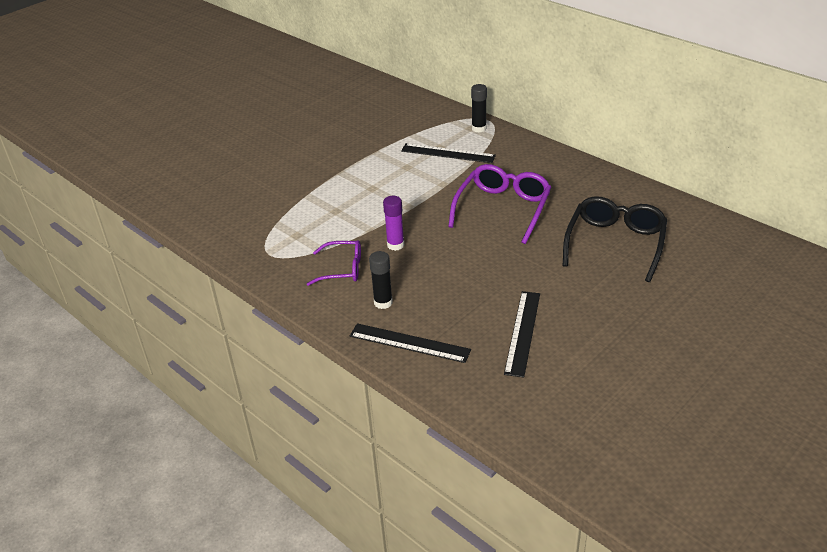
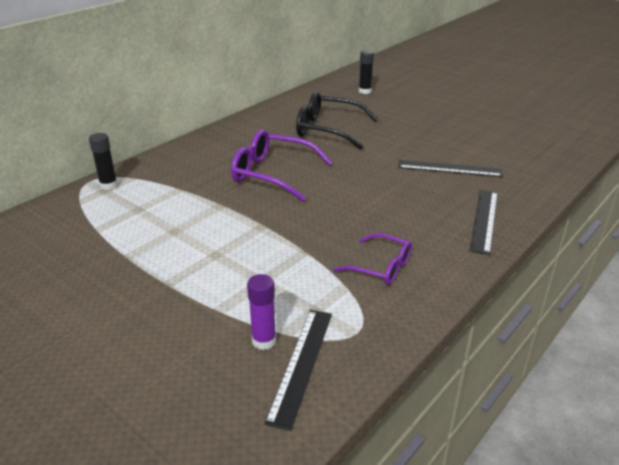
camera: 95 degrees left, 5 degrees down
purple glasses [307,240,361,286] -> purple glasses turned 120 degrees clockwise [334,233,412,285]
black glue stick [369,251,393,309] -> black glue stick moved to [359,50,374,94]
purple glue stick [383,196,404,251] -> purple glue stick moved to [247,274,276,350]
black ruler [401,143,496,163] -> black ruler moved to [265,310,332,431]

